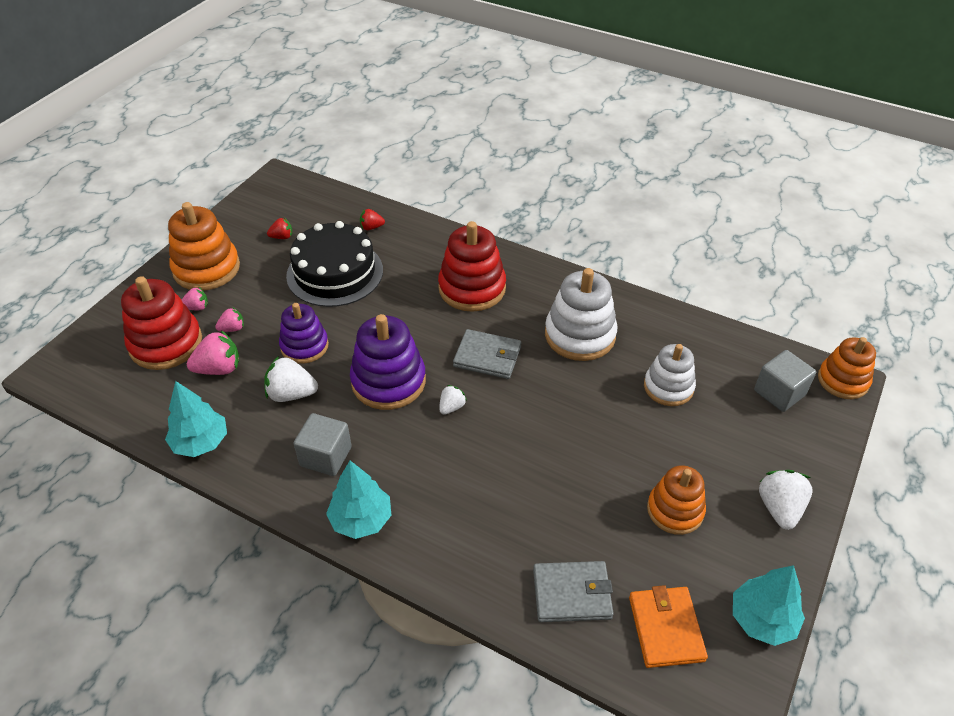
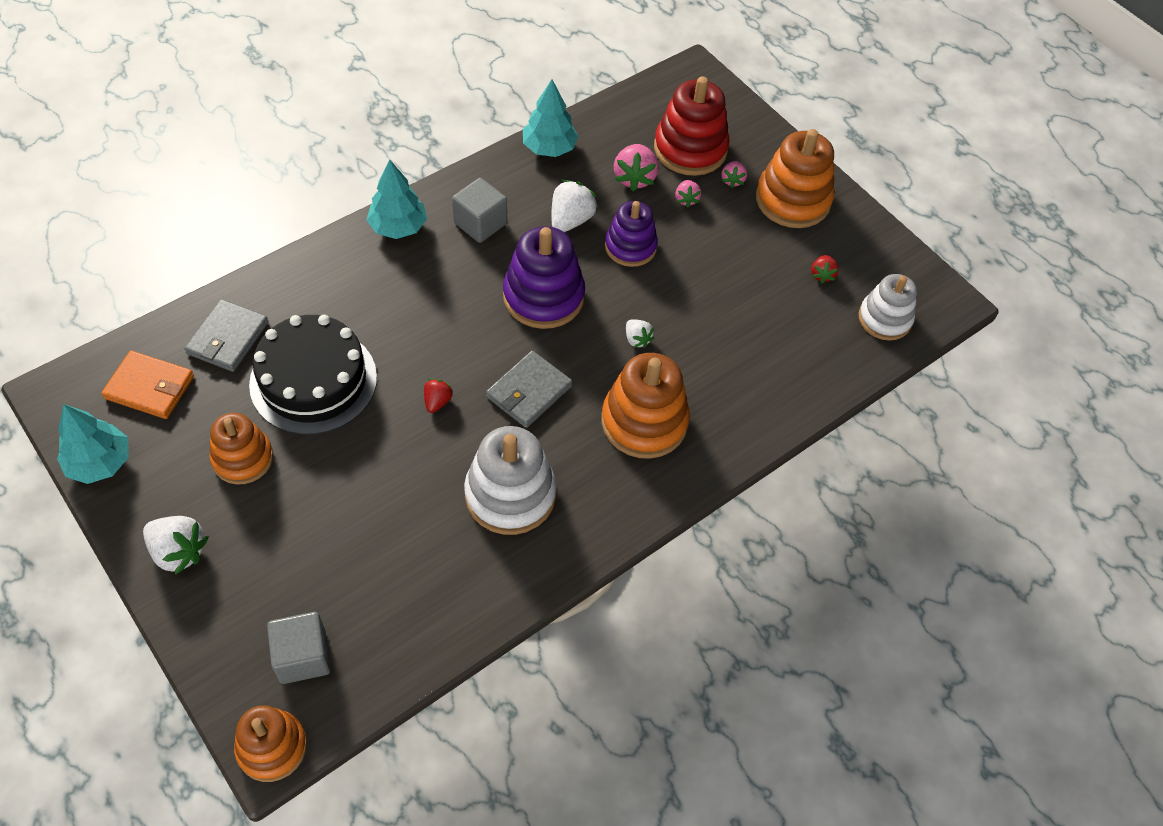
camera: 110 degrees right, 10 degrees up
black cake [286,221,383,307] -> black cake moved to [249,315,377,435]
red strawberry [360,209,385,230] -> red strawberry moved to [424,379,453,413]
red stacking toy [438,221,506,312] -> orange stacking toy [601,353,690,459]
white strawberry [439,385,467,415] -> white strawberry moved to [626,320,654,348]
white stacking toy [644,344,696,406] -> white stacking toy moved to [859,274,917,341]

